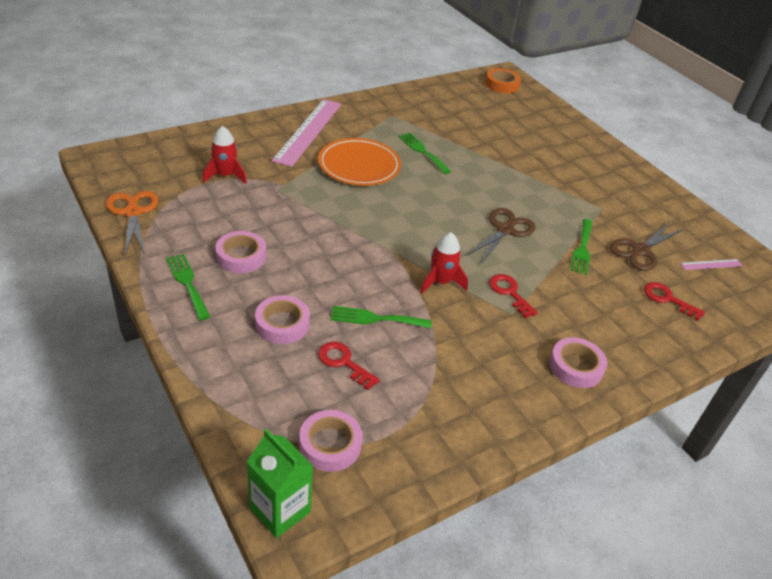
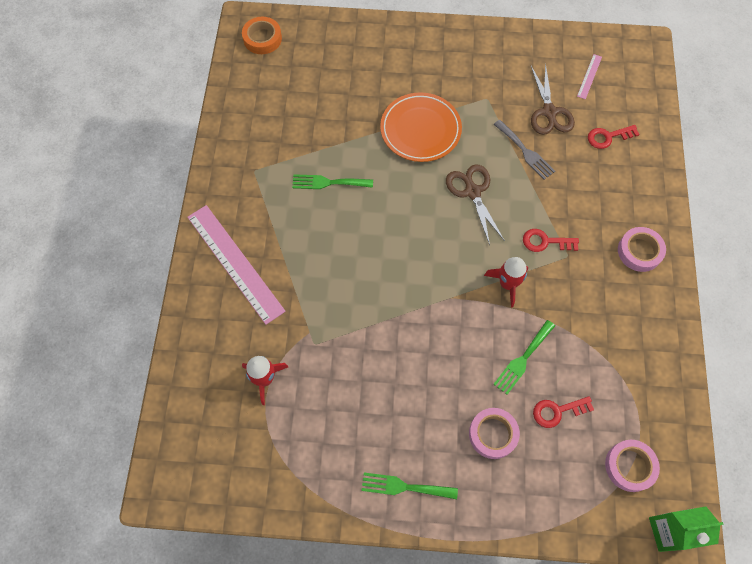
camera: 50 degrees left, 25 degrees up
orange scissors [106,191,159,255] -> none
pink tape [215,231,266,273] -> none
orange plate [318,138,401,186] -> orange plate moved to [380,93,462,162]
green fork [570,219,593,275] -> grey fork [494,120,555,180]

